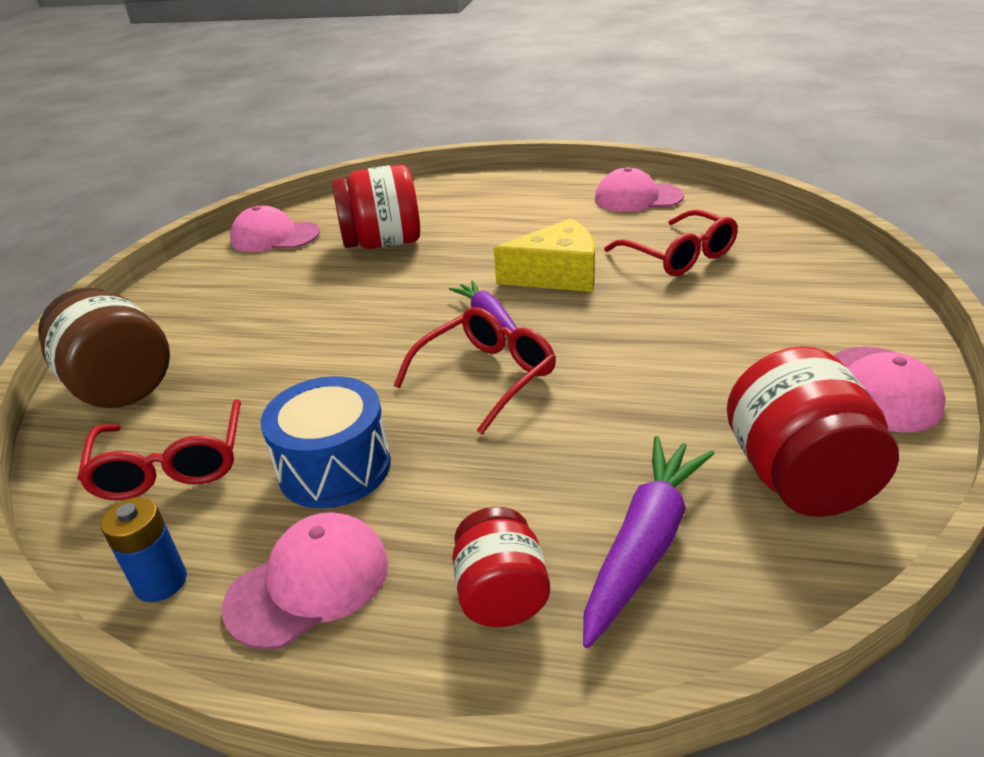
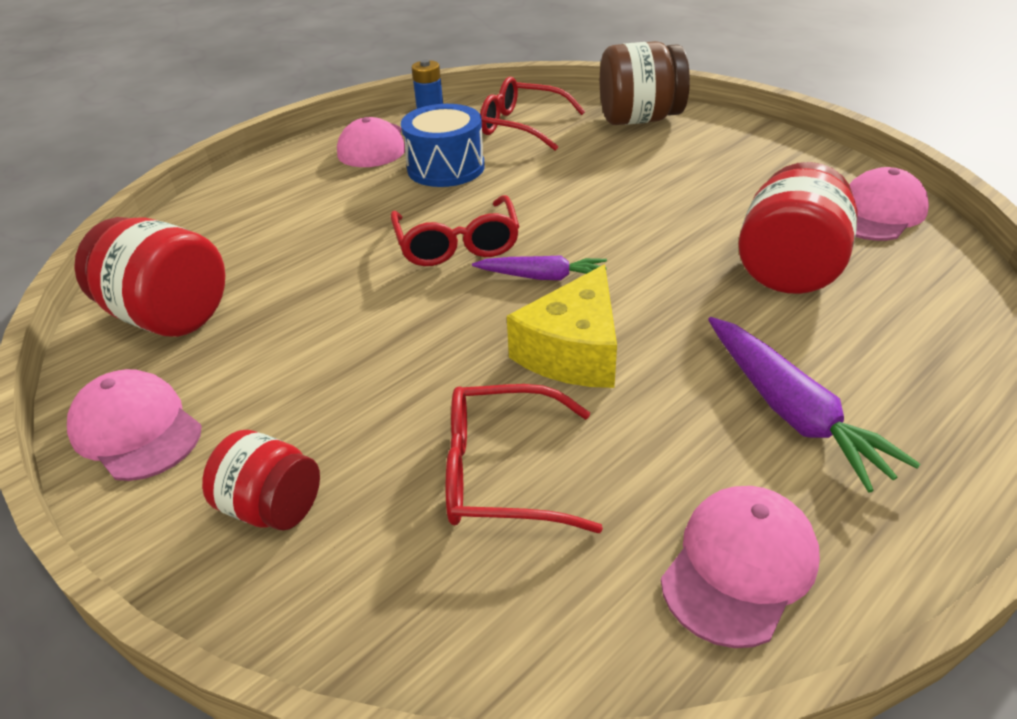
camera: 125 degrees right, 5 degrees up
red jar [452,507,550,627] -> red jar moved to [202,430,320,531]
purple carrot [583,436,715,648] -> purple carrot moved to [708,317,920,493]

